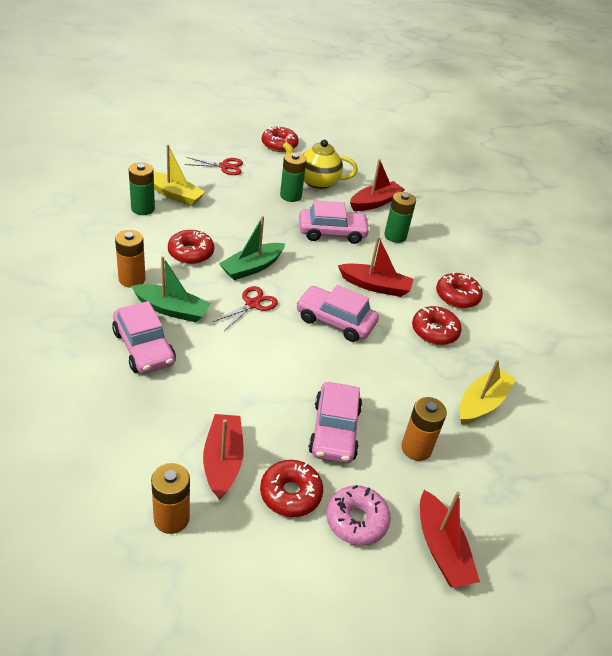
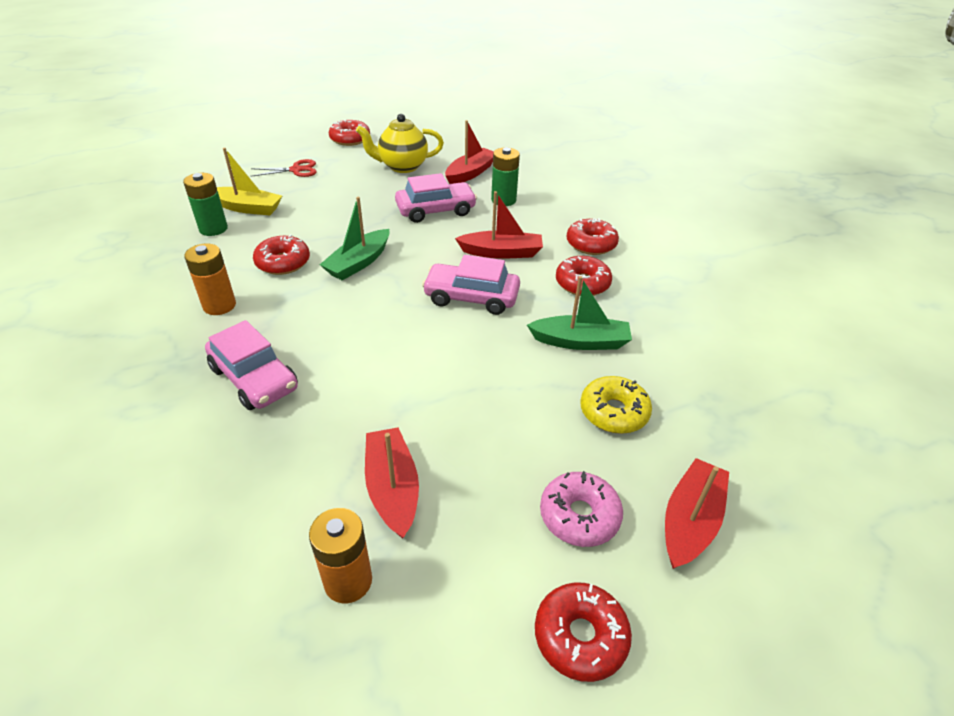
camera: 10 degrees left, 0 degrees up
green boat [131,256,211,322] -> green boat moved to [527,276,632,350]
red scissors [213,286,278,331] -> none
red donut [260,460,323,517] -> red donut moved to [535,582,632,682]
green battery [280,152,306,202] -> none
pink car [308,382,362,463] -> none
orange battery [401,397,447,461] -> yellow donut [580,376,652,434]
red boat [420,490,480,588] -> red boat turned 120 degrees counterclockwise [665,458,729,569]
yellow boat [459,360,516,424] -> none

